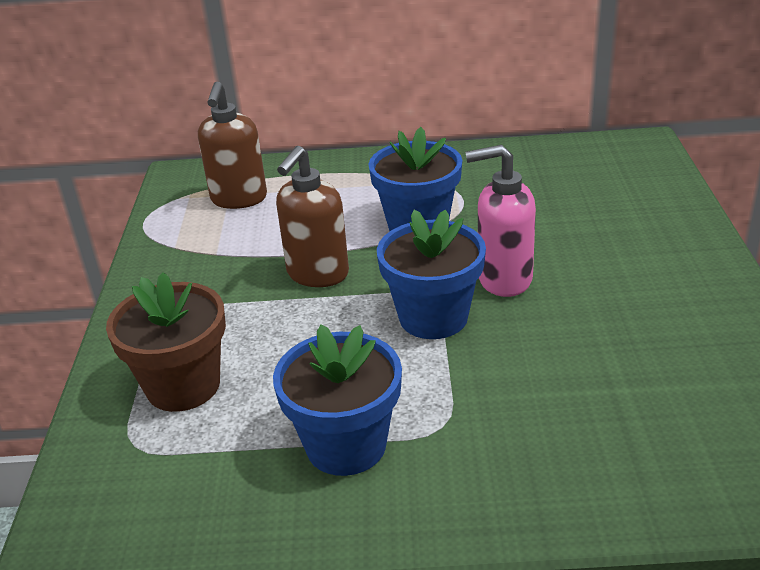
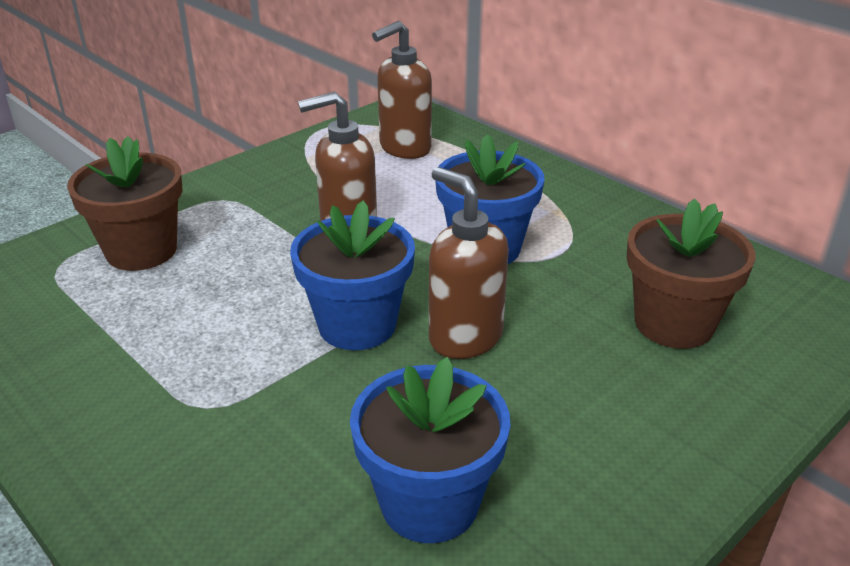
camera: 45 degrees right, 0 degrees up
blue flower pot [273,325,402,476] -> blue flower pot moved to [350,357,510,543]
pink soap dispenser [465,145,536,297] -> brown soap dispenser [429,167,509,359]
none -> brown flower pot [627,198,756,349]

